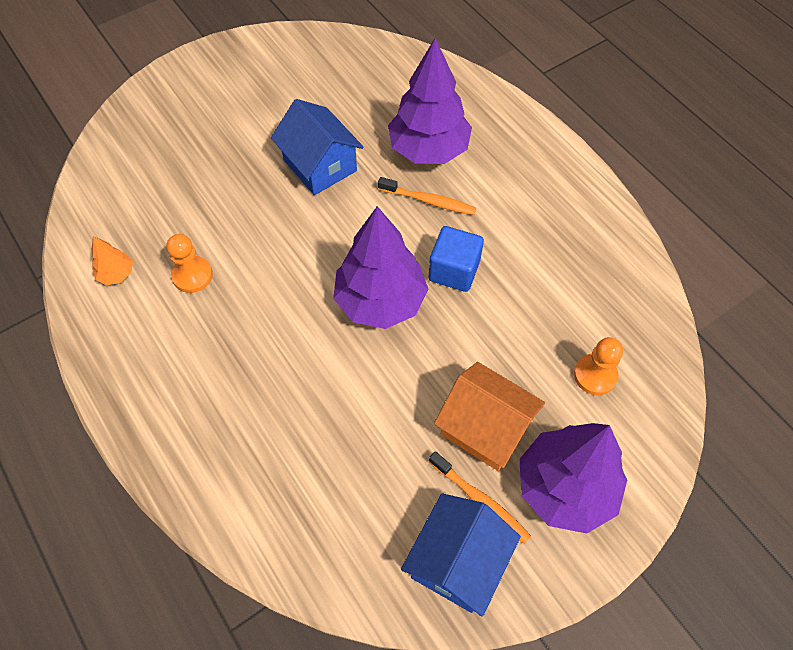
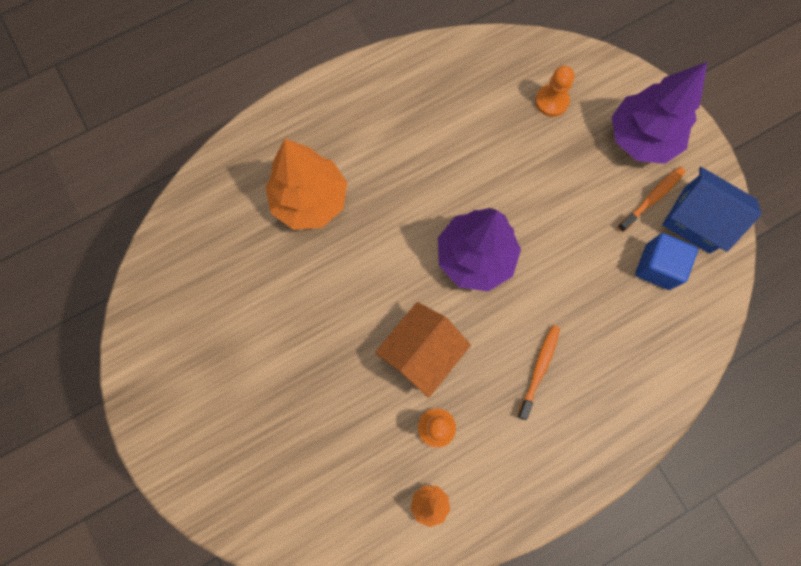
camera: 85 degrees left, 15 degrees up
blue house [271,99,363,195] -> none
orange toothbrush [378,177,476,215] -> orange toothbrush moved to [517,325,560,420]
purple tree [388,38,472,164] -> orange tree [265,139,347,230]
blue cube [429,226,484,292] -> blue cube moved to [635,233,698,290]
orange house [434,362,545,471] -> orange house moved to [375,302,471,398]

